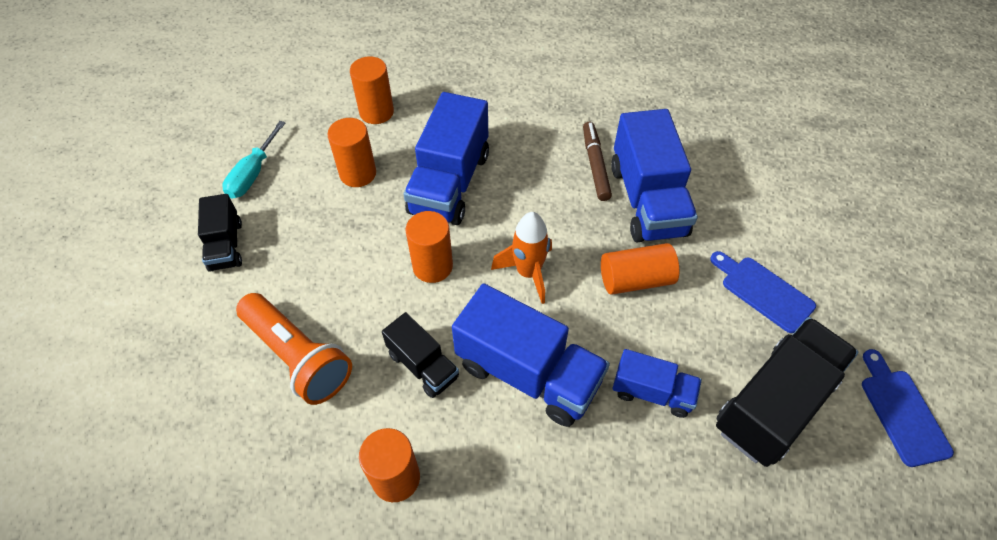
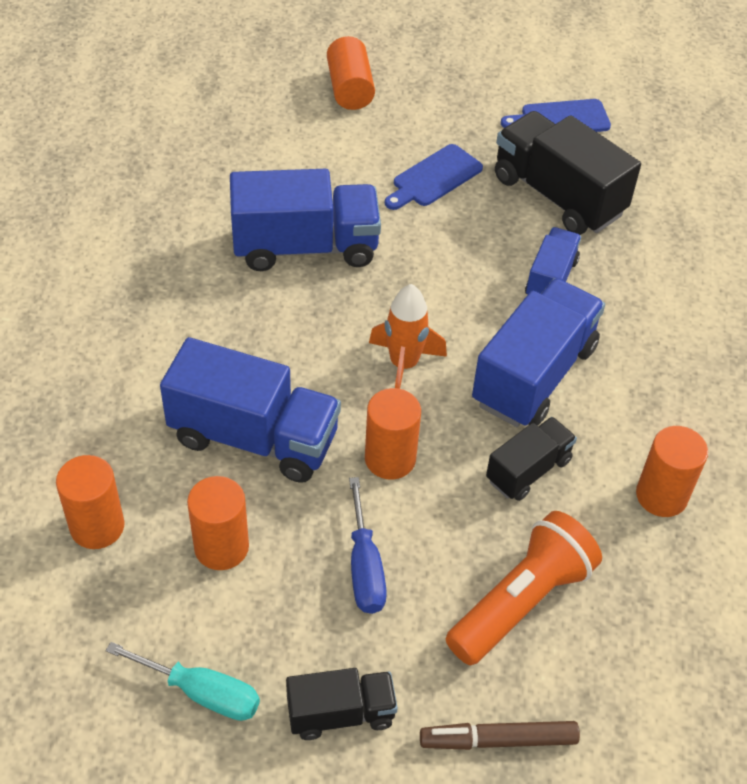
camera: 90 degrees left, 5 degrees down
brown marker [583,121,612,201] -> brown marker moved to [420,721,580,750]
orange cylinder [601,243,679,295] -> orange cylinder moved to [327,36,375,110]
none -> blue screwdriver [349,477,387,614]

